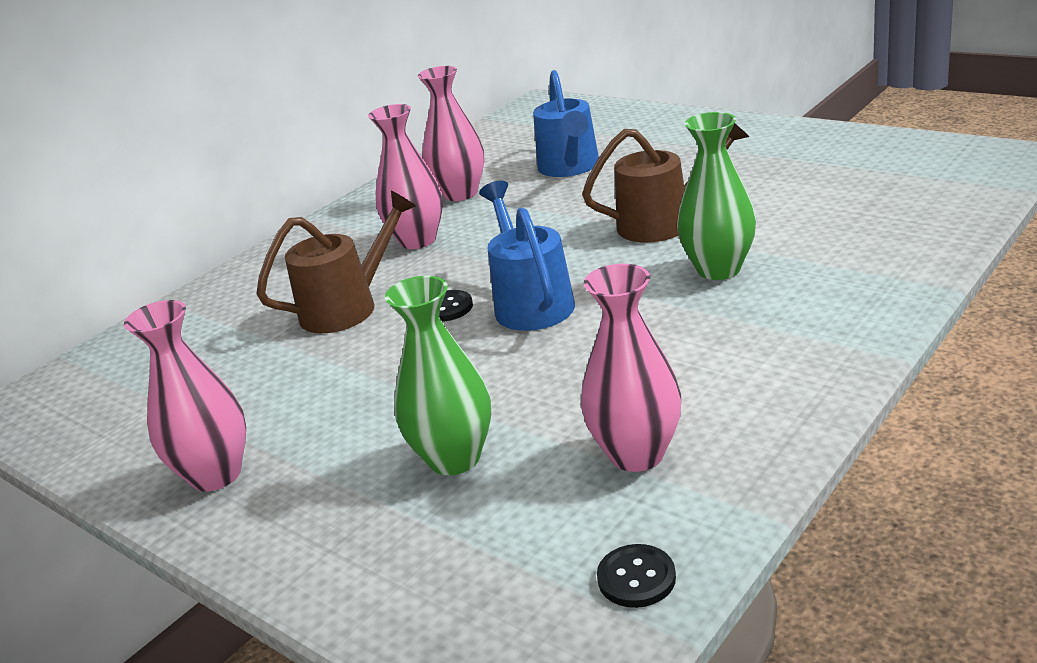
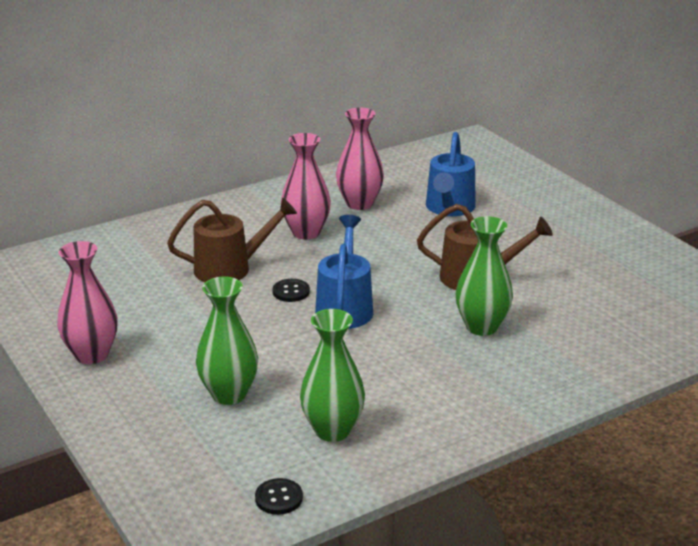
camera: 15 degrees right, 0 degrees up
pink vase [581,264,681,472] -> green vase [300,309,365,442]

